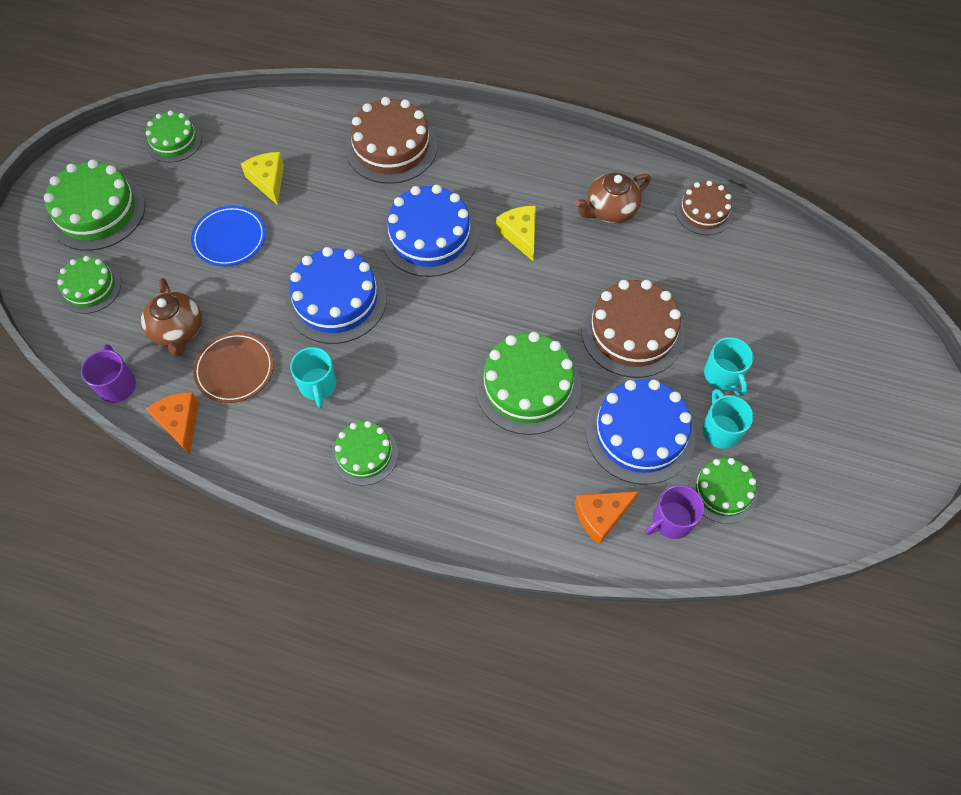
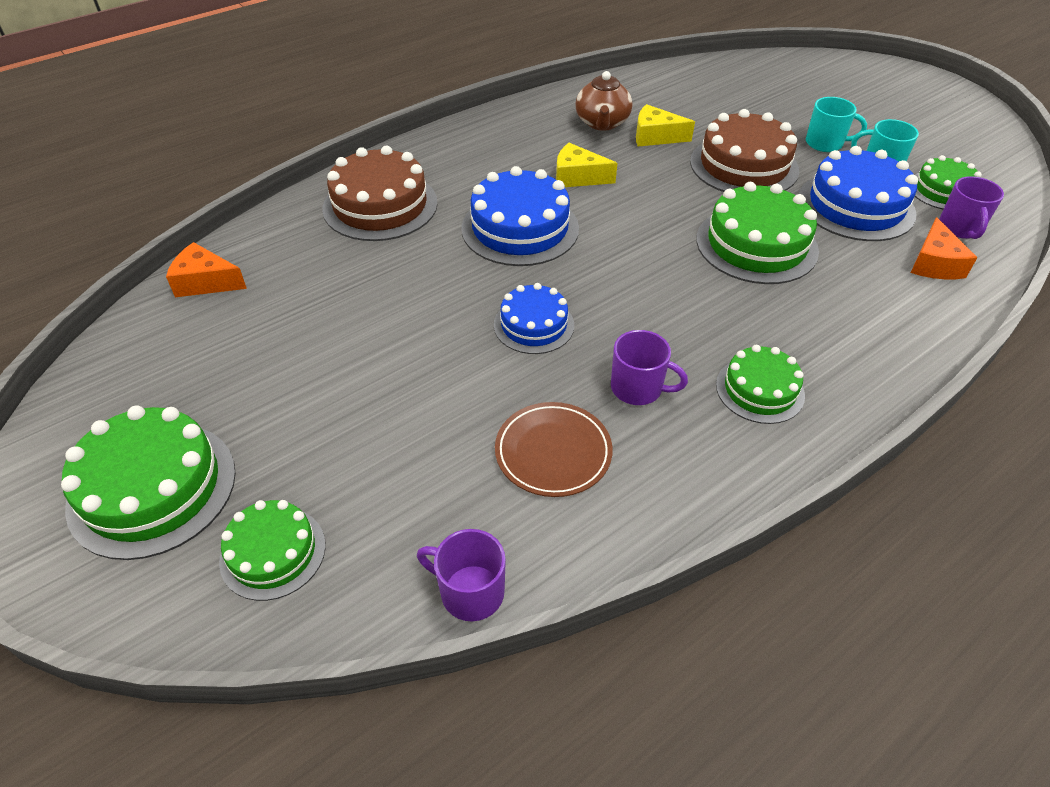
camera: 55 degrees left, 15 degrees down
brown teapot [141,278,202,357] -> none
green cake [146,111,202,163] -> none
orange cheese [146,392,199,455] -> orange cheese moved to [166,242,247,297]
blue plate [191,205,266,266] -> none
yellow cheese [241,152,284,205] -> yellow cheese moved to [636,104,695,147]
blue cake [285,247,387,344] -> blue cake [494,283,574,354], size x0.61
turquoise mug [290,347,337,408] -> purple mug [611,330,688,405]
brown cake [675,181,733,235] -> none

